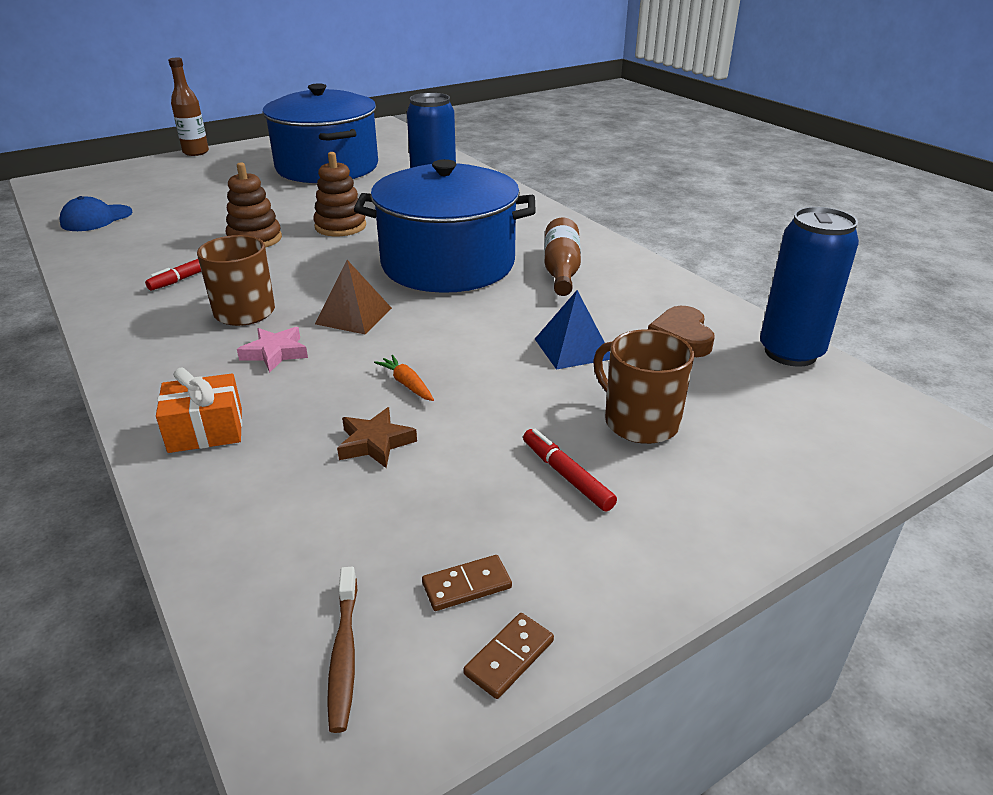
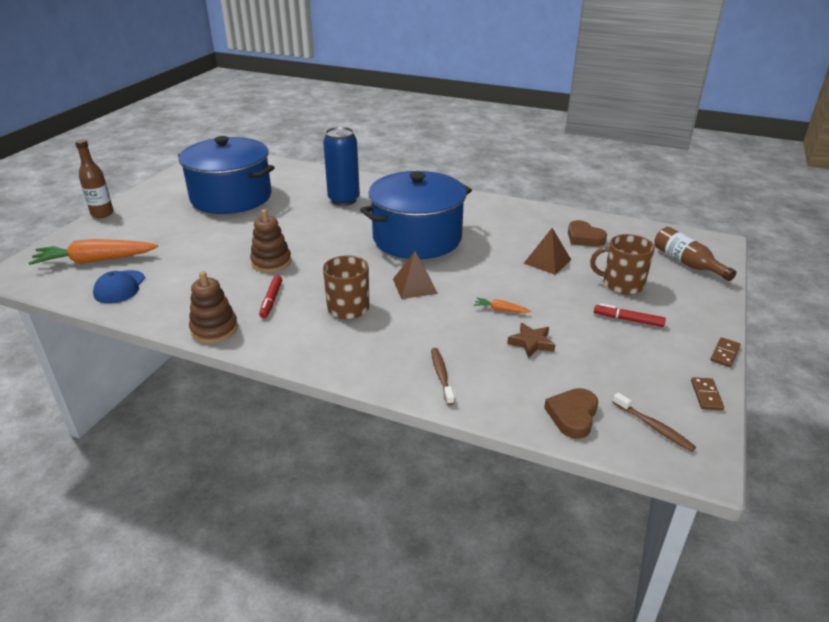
camera: 35 degrees left, 0 degrees up
orange gift [156,367,242,453] -> brown toothbrush [431,348,454,405]
pink star [237,327,308,373] -> none
brown stacking toy [313,152,366,236] -> brown stacking toy moved to [189,271,238,343]
brown domino [422,555,512,611] -> brown domino moved to [710,337,741,367]
blue pyramid [535,290,610,370] -> brown pyramid [523,228,571,275]
brown bottle [544,218,581,296] -> brown bottle moved to [654,227,737,281]
blue can [760,207,859,367] -> none
none -> orange carrot [29,239,158,265]
none -> brown heart [544,388,598,439]

